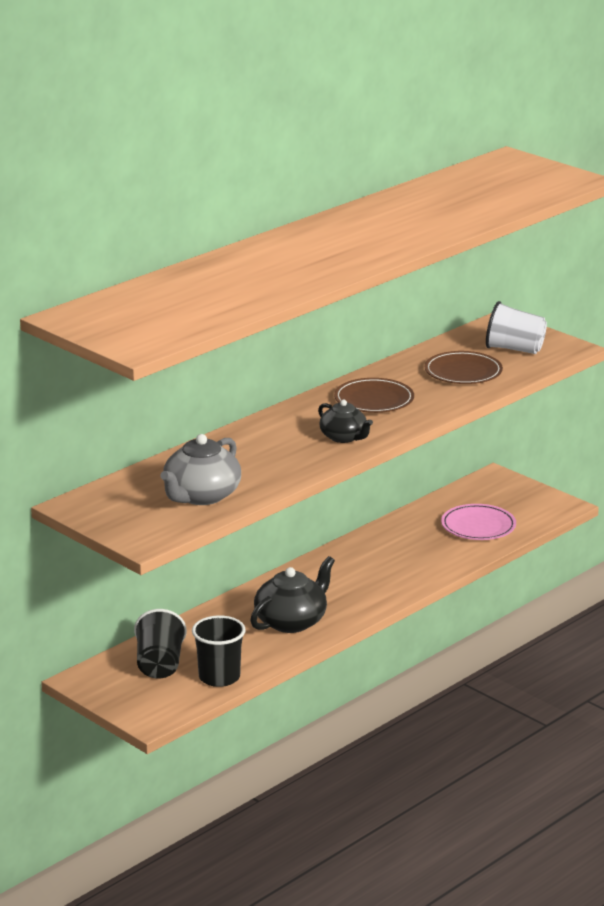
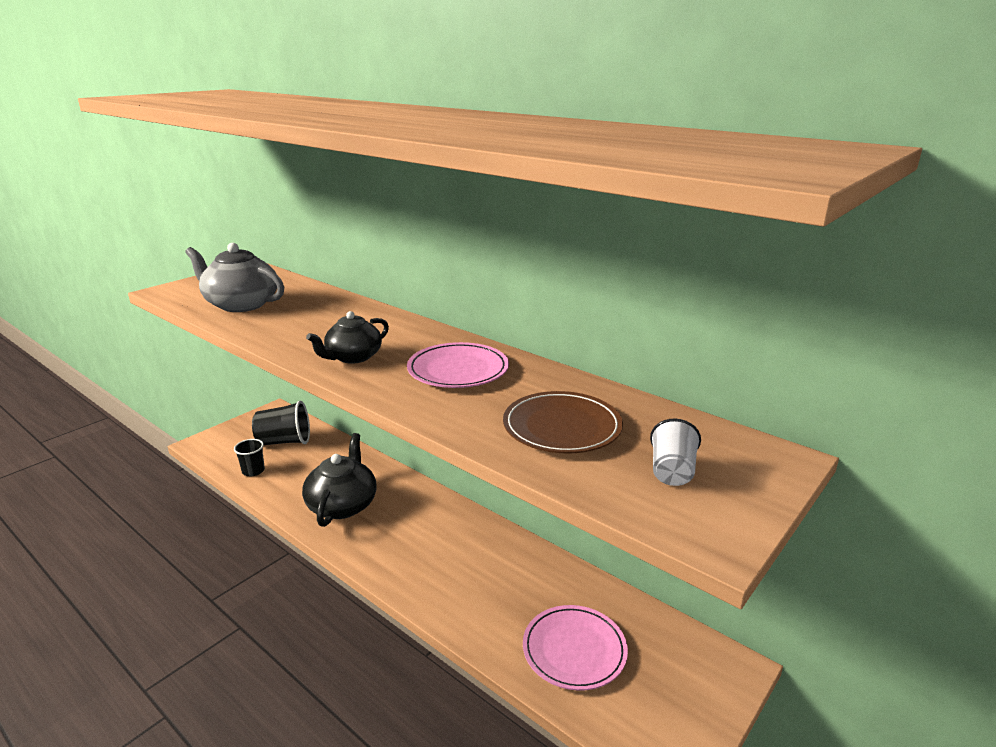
camera: 85 degrees right, 0 degrees up
black cup [192,615,246,687] -> black cup [234,439,265,476], size x0.60
black teapot [250,556,335,633] -> black teapot turned 120 degrees counterclockwise [302,433,377,527]
brown plate [334,378,414,413] -> pink plate [407,342,509,388]
white cup [486,301,547,354] -> white cup [650,419,701,486], size x0.60

